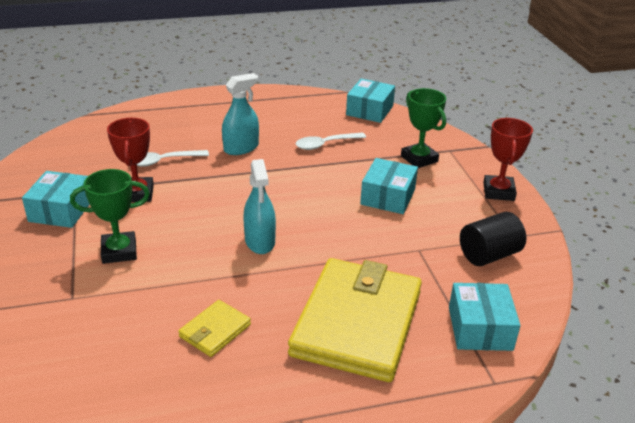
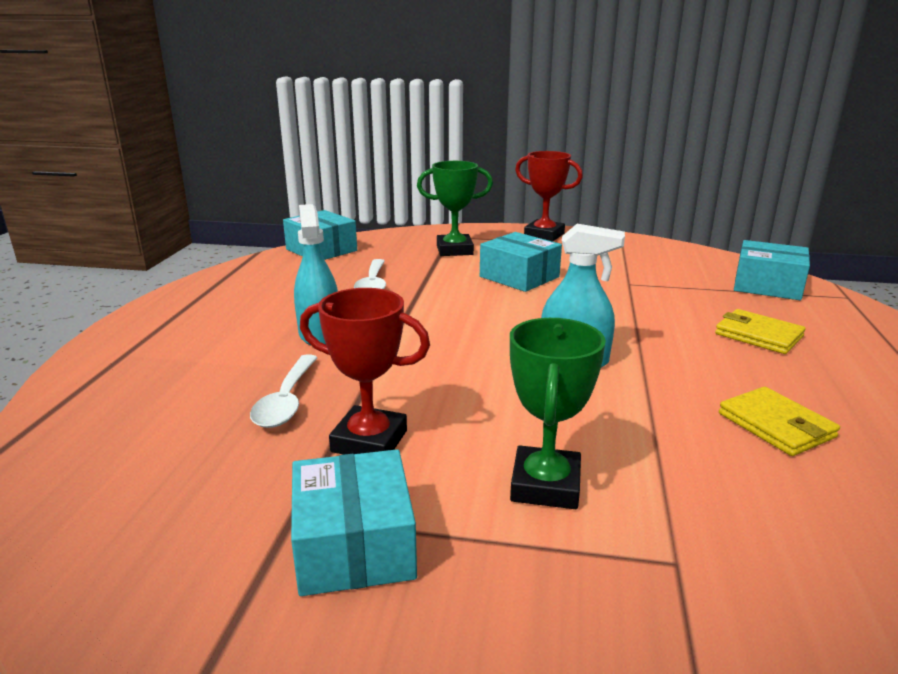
camera: 65 degrees left, 10 degrees down
turquoise box [22,171,90,228] -> turquoise box turned 45 degrees clockwise [291,449,417,596]
yellow wallet [288,258,422,382] -> yellow wallet [715,309,806,354], size x0.43
black cylinder [460,212,526,266] -> none

